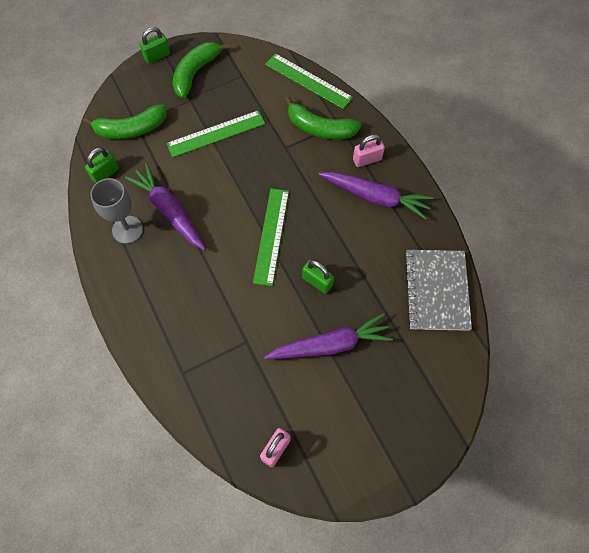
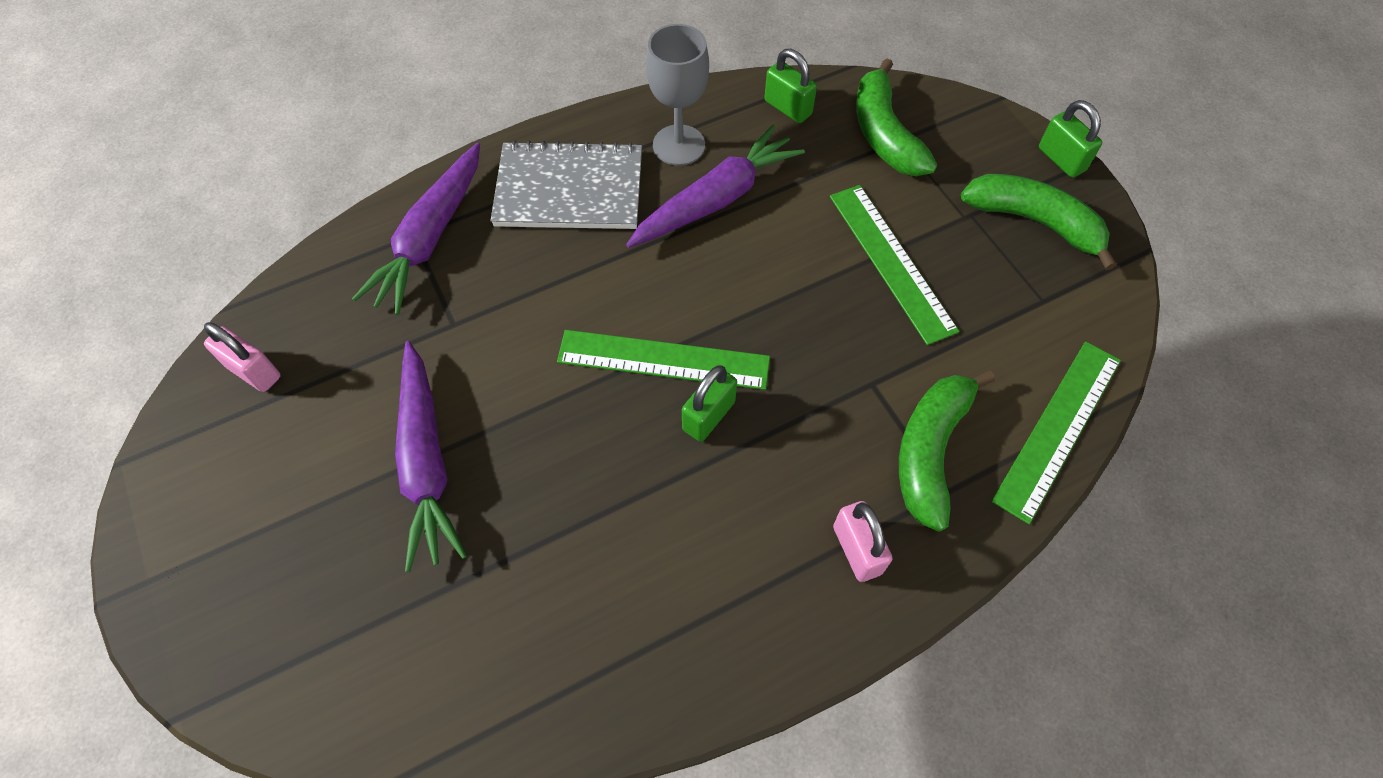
camera: 90 degrees right, 5 degrees down
green padlock [302,260,334,294] -> green padlock moved to [682,365,737,442]
purple carrot [318,172,433,219] -> purple carrot moved to [352,143,480,315]
grey notebook [404,250,472,331] -> grey notebook moved to [490,140,642,229]

